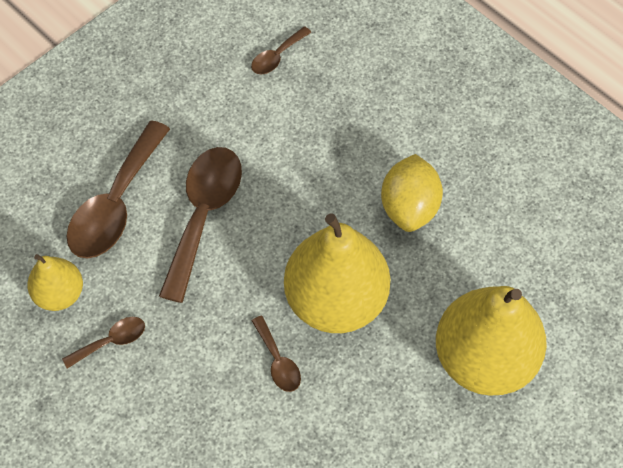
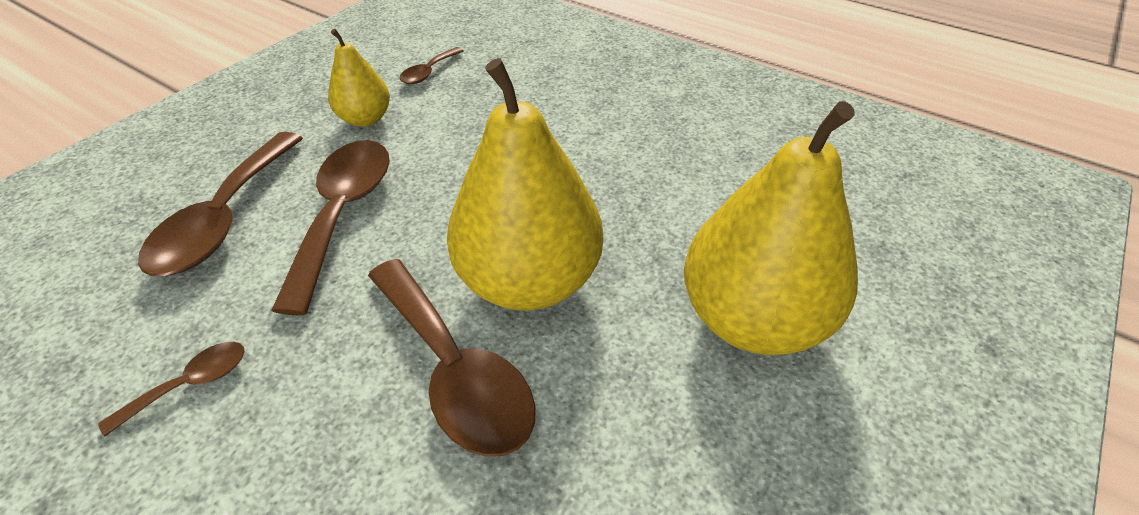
camera: 10 degrees left, 15 degrees down
yellow pear [27,254,83,311] -> yellow pear moved to [328,29,390,127]
brown spoon [252,316,301,392] -> brown spoon [368,259,536,457], size x2.07
yellow lemon [381,154,443,232] -> none

